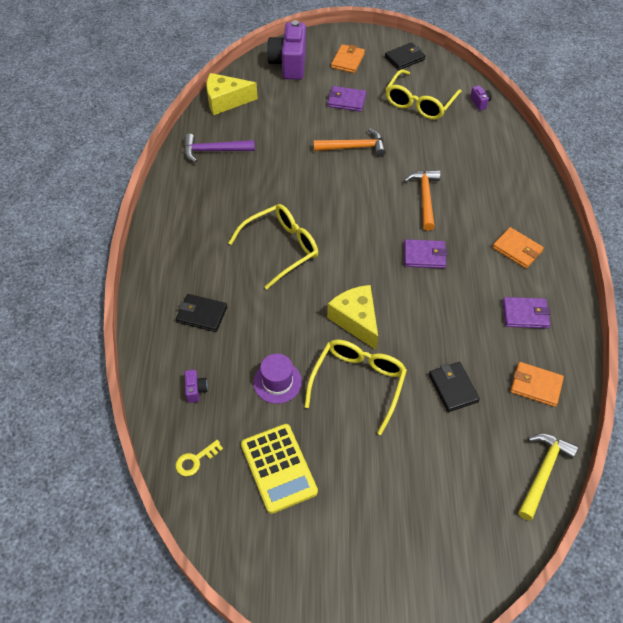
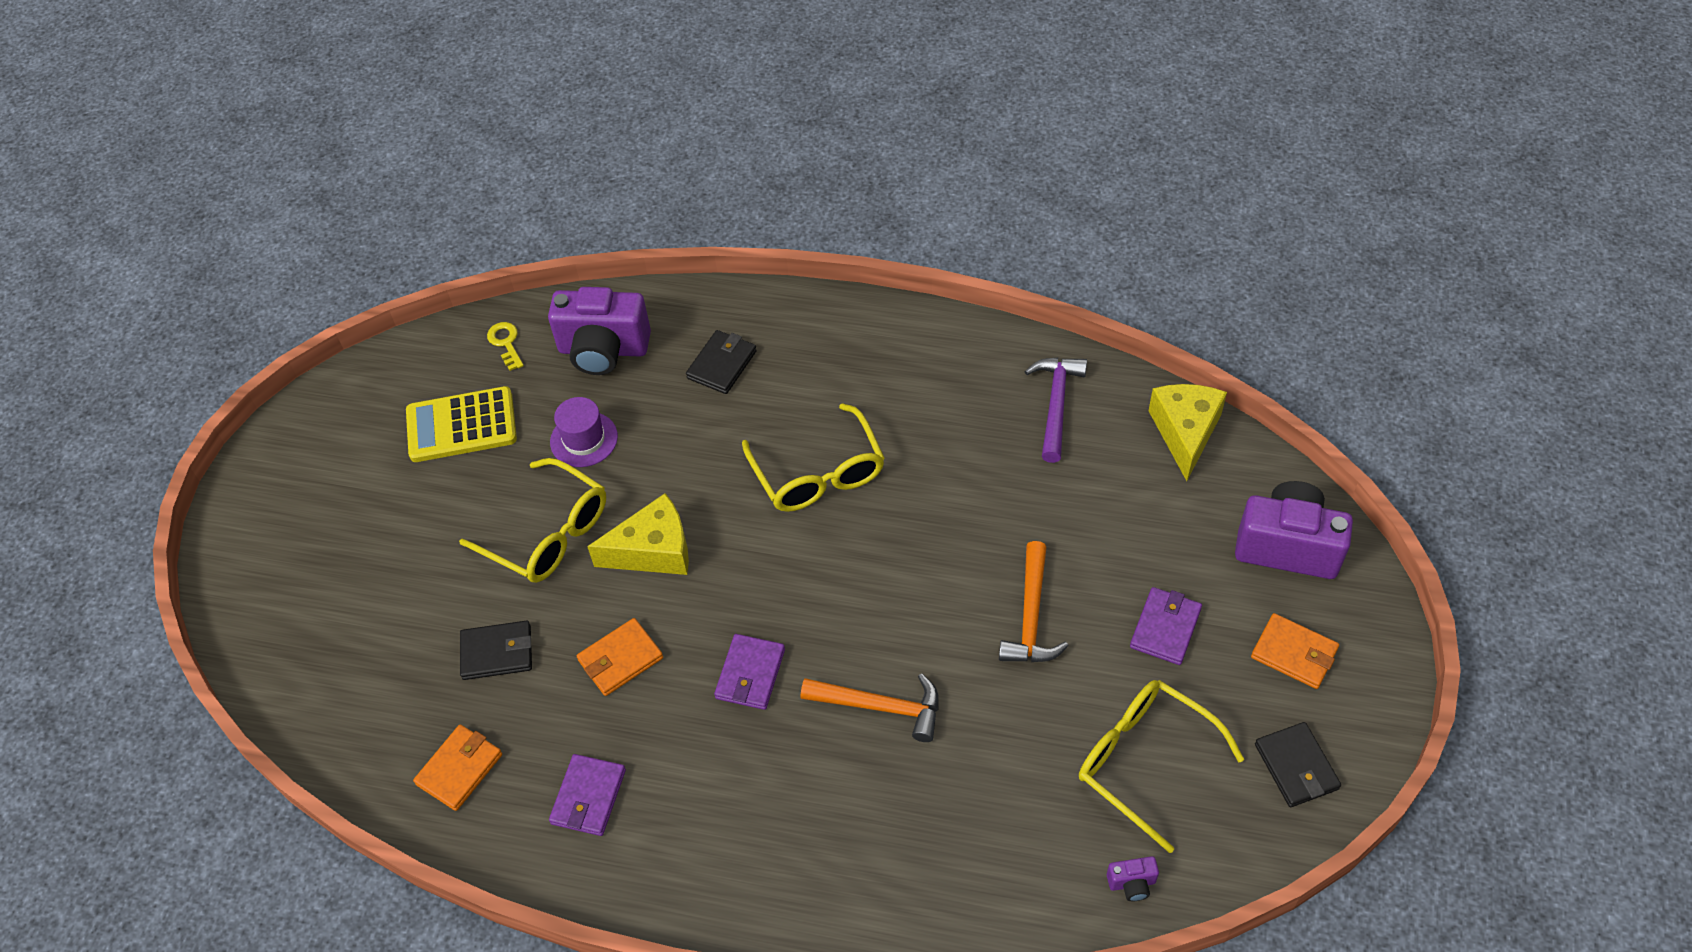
camera: 105 degrees right, 0 degrees up
purple camera [185,370,208,403] -> purple camera [548,287,651,375], size x2.42
orange wallet [493,227,544,268] -> orange wallet moved to [577,618,663,696]
yellow hammer [518,433,578,520] -> none

